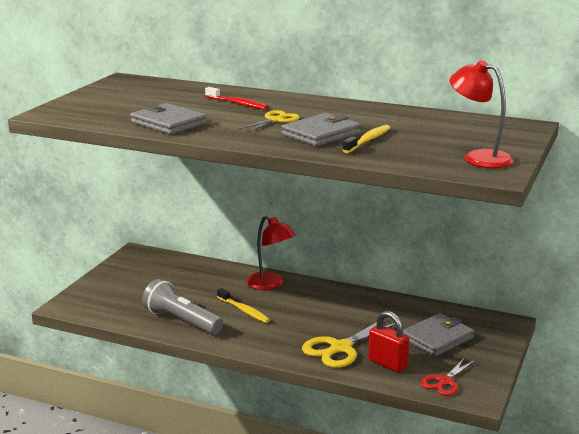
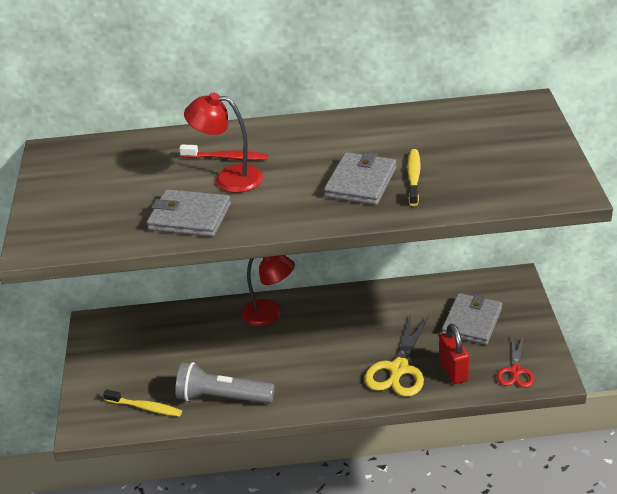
camera: 25 degrees left, 15 degrees up
yellow toothbrush [217,288,270,323] -> yellow toothbrush moved to [103,389,182,417]
yellow scissors [238,110,300,133] -> none
red padlock [368,311,409,373] -> red padlock turned 60 degrees clockwise [439,323,469,384]
red lamp [449,60,514,168] -> red lamp moved to [184,93,263,193]

